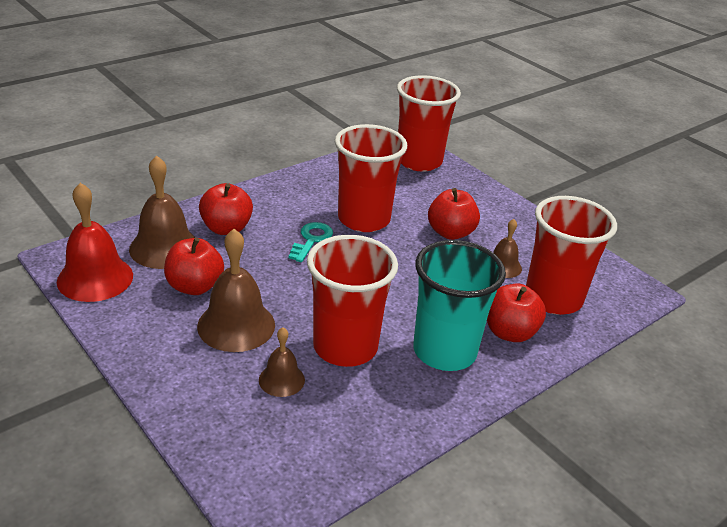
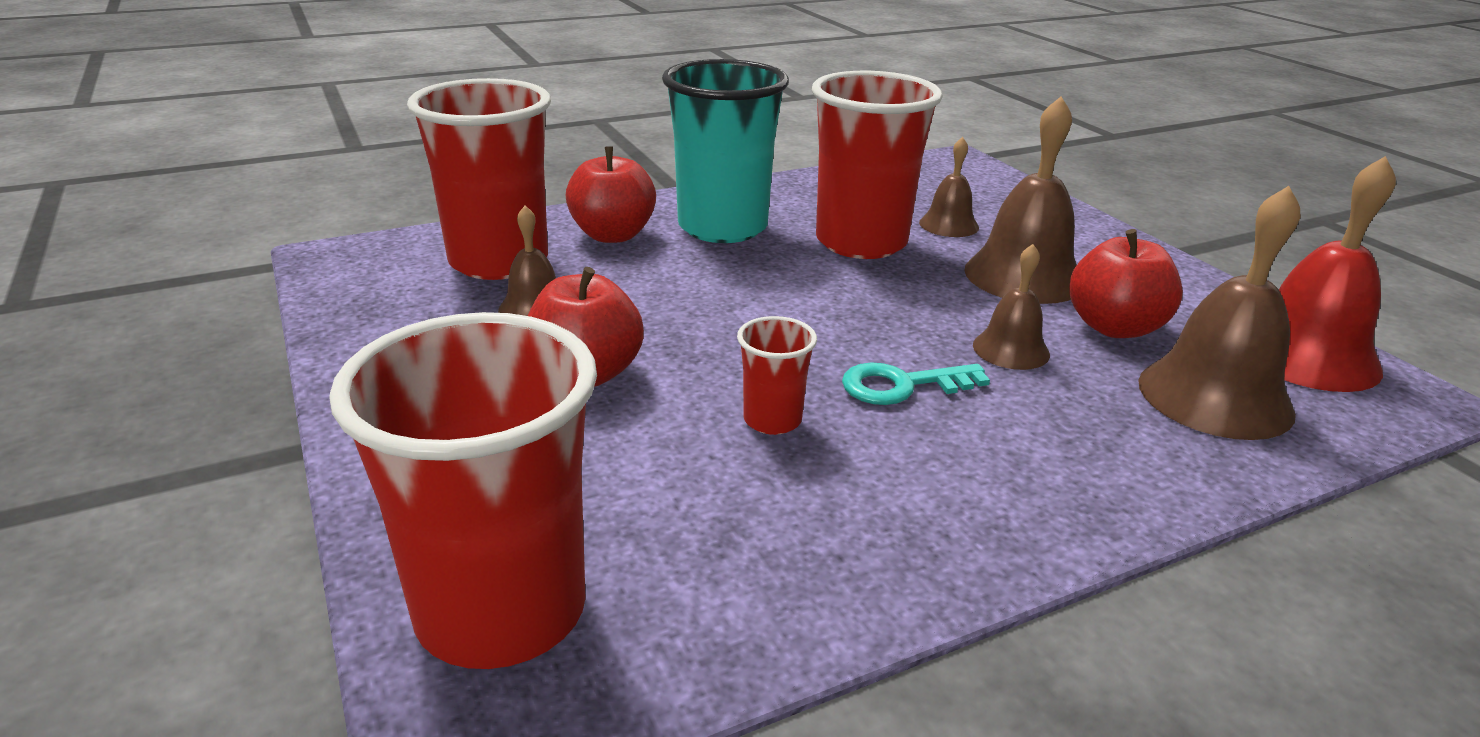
camera: 165 degrees left, 5 degrees down
red apple [199,183,253,235] -> none
turquoise key [289,222,333,262] -> turquoise key turned 45 degrees clockwise [842,363,990,405]
red cup [335,124,407,232] -> red cup [737,316,817,435], size x0.46
none -> brown bell [973,244,1050,370]

